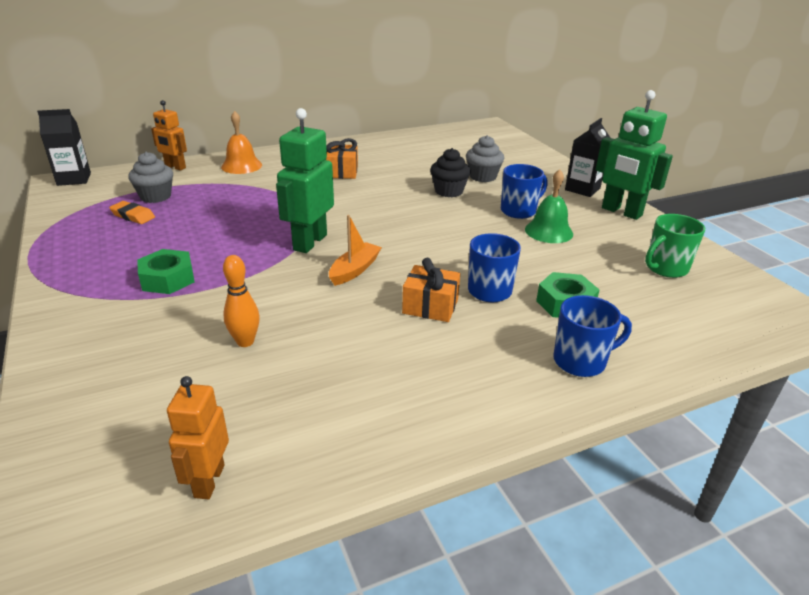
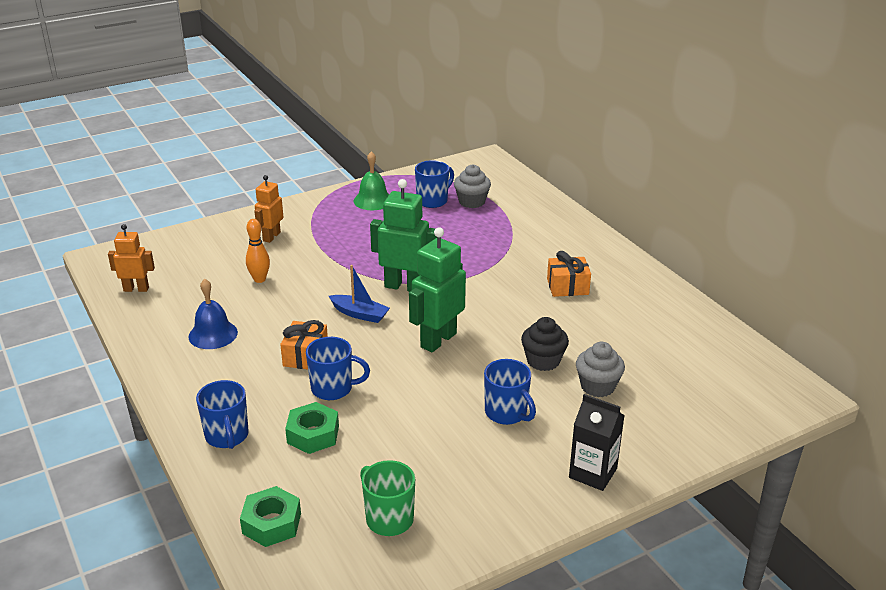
camera: 85 degrees right, 0 degrees up
black carton [37,109,91,186] -> none
orange eraser [109,201,155,224] -> blue mug [415,160,454,208]
green nut [137,249,195,294] -> green nut moved to [240,486,301,547]
orange robot [151,100,187,170] -> orange robot moved to [254,175,283,243]
orange bell [221,111,262,174] -> none
orange boat [329,215,382,286] -> blue boat [329,265,390,323]
green bell [525,169,573,243] -> green bell moved to [354,151,389,210]
green robot [596,90,673,220] -> green robot moved to [409,227,466,353]
none -> blue bell [189,279,238,349]

